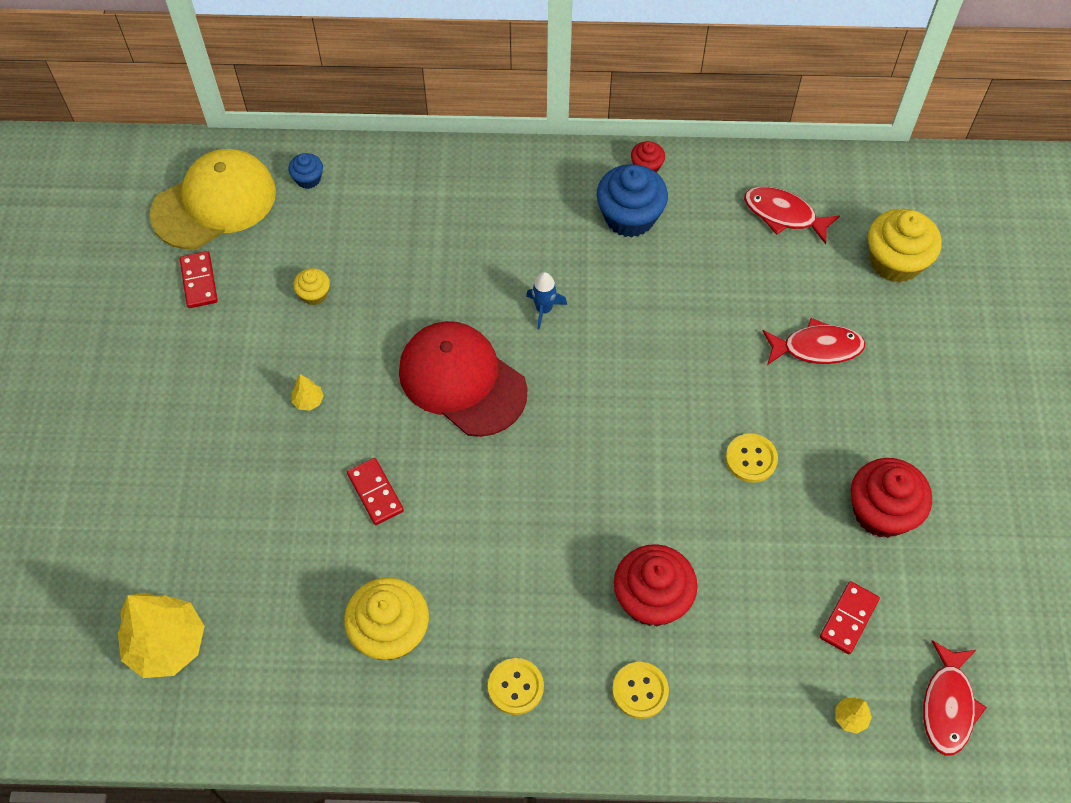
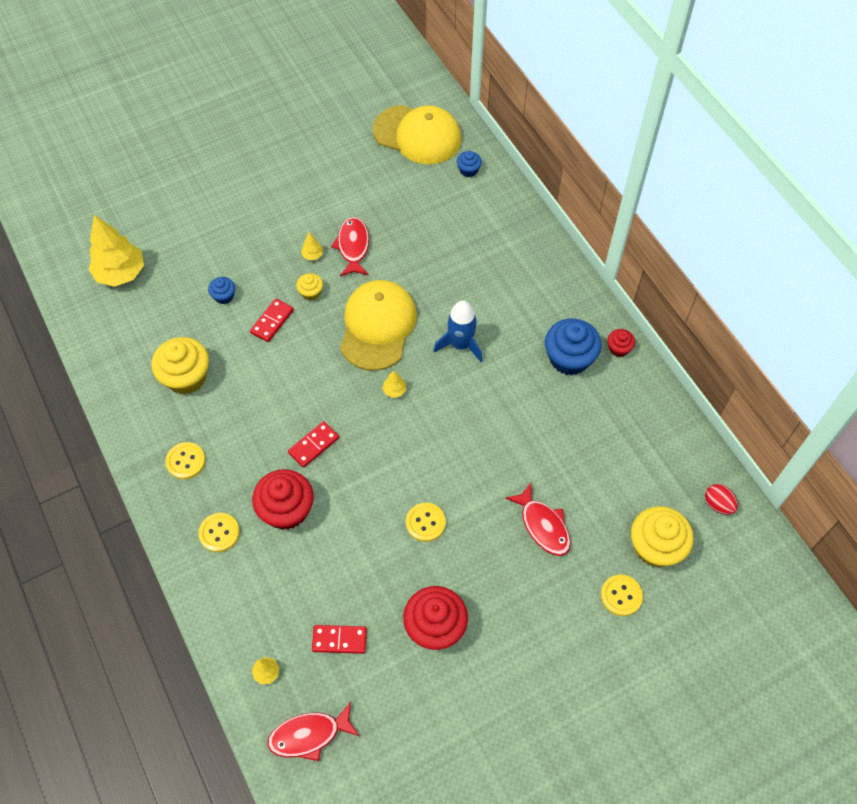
camera: 60 degrees right, 0 degrees up
red domino [180,251,218,308] -> red domino moved to [288,421,339,468]
yellow cupcake [293,268,330,305] -> yellow cupcake moved to [296,273,323,301]
red cap [399,321,527,437] -> yellow cap [340,280,417,371]
blue rocket [526,272,567,330] -> blue rocket [433,301,482,362], size x1.56
red fish [744,186,840,244] -> red fish moved to [331,217,369,276]
none -> blue cupcake [208,277,235,304]
none -> yellow tree [382,370,406,398]
none -> yellow button [601,575,643,616]
none -> red egg [705,484,738,515]

